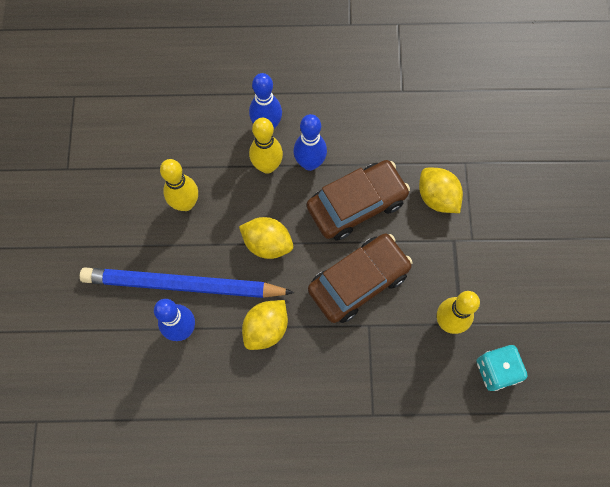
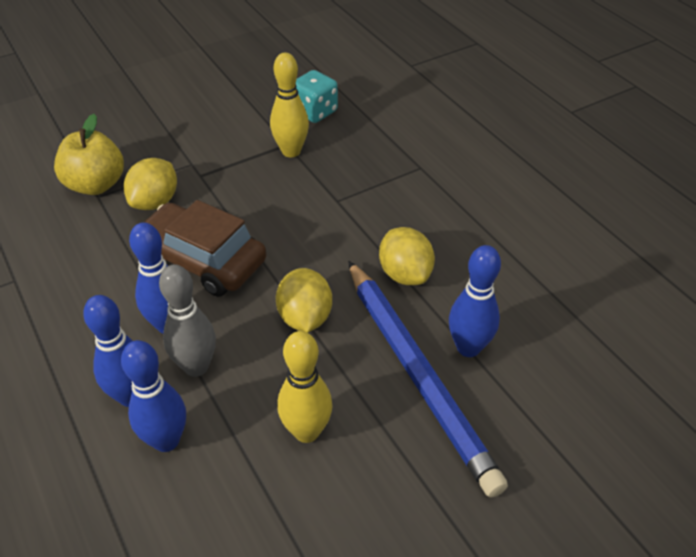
camera: 120 degrees left, 25 degrees down
yellow lemon [242,300,288,350] -> yellow lemon turned 60 degrees clockwise [379,227,435,285]
yellow bowling pin [249,118,283,174] -> grey bowling pin [159,265,216,377]
brown car [308,233,413,323] -> none
none -> yellow apple [54,114,124,195]
none -> blue bowling pin [121,340,186,452]

